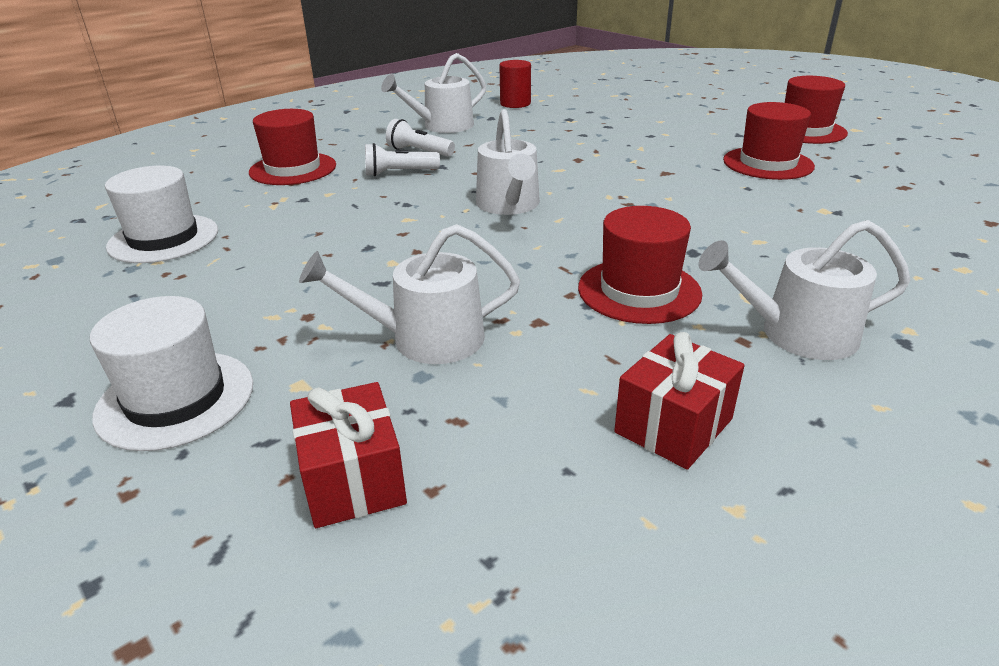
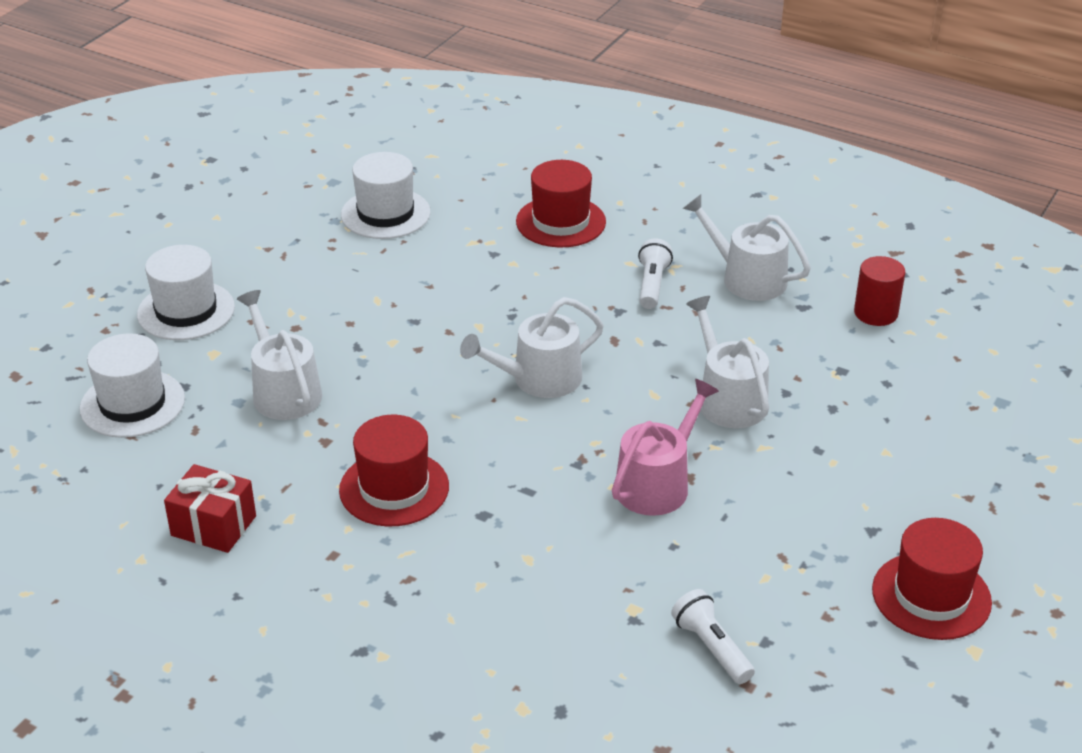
camera: 70 degrees right, 5 degrees up
red gift [290,382,407,528] -> white hat [80,333,185,438]
white flashlight [365,143,440,177] -> white flashlight moved to [671,589,755,684]
white watering can [699,220,910,360] -> white watering can moved to [686,296,769,428]
red hat [723,102,815,180] -> none
none -> pink watering can [612,379,719,516]

